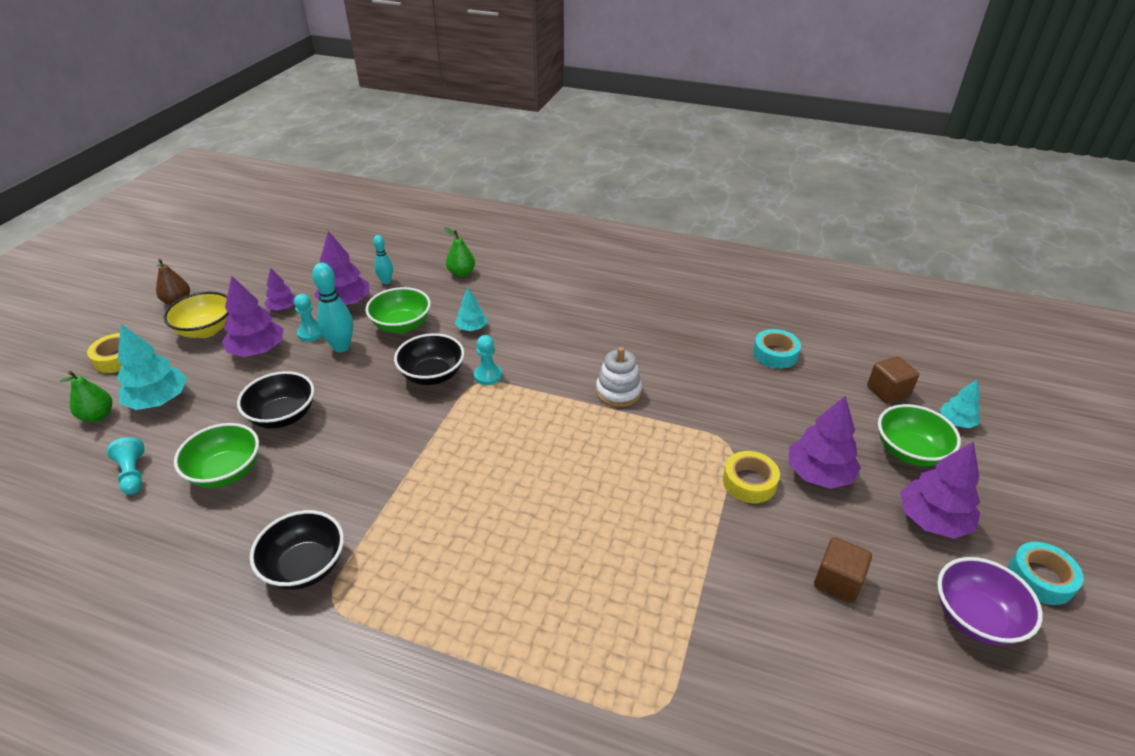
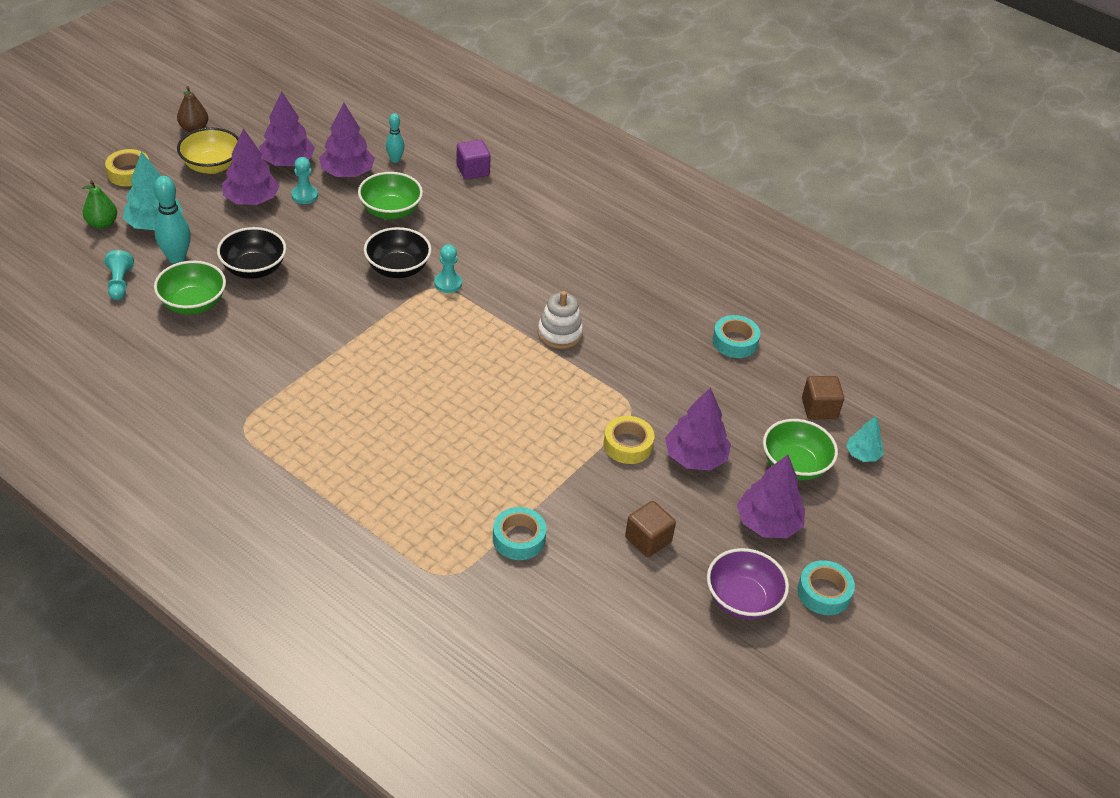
camera: 15 degrees right, 5 degrees up
black bowl [250,510,344,590] -> none
purple tree [264,268,296,311] -> purple tree [259,91,315,166], size x1.73
turquoise bowling pin [312,263,353,352] -> turquoise bowling pin moved to [154,176,191,264]
green pear [444,227,475,277] -> purple cube [456,139,491,180]
turquoise tree [455,287,487,331] -> none
none -> turquoise tape [493,507,547,560]

